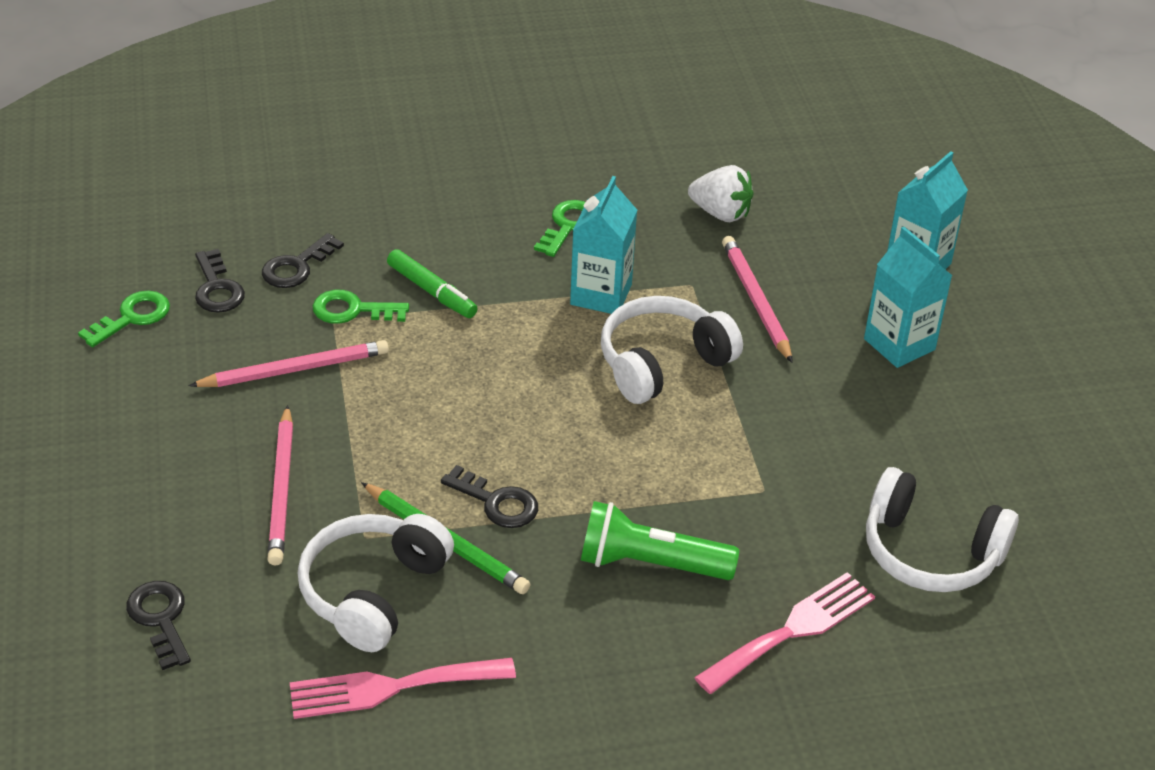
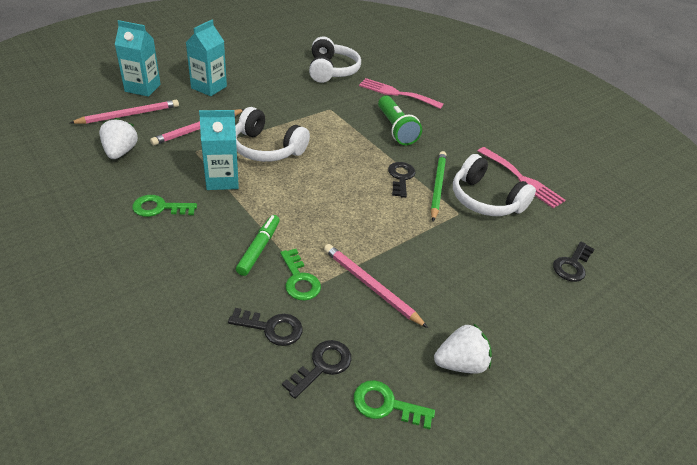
camera: 120 degrees left, 0 degrees up
pink pencil [267,405,293,566] -> pink pencil moved to [70,100,179,124]
white headphones [298,514,454,652] -> white headphones turned 45 degrees clockwise [453,154,536,216]
none -> white strawberry [434,323,492,374]

